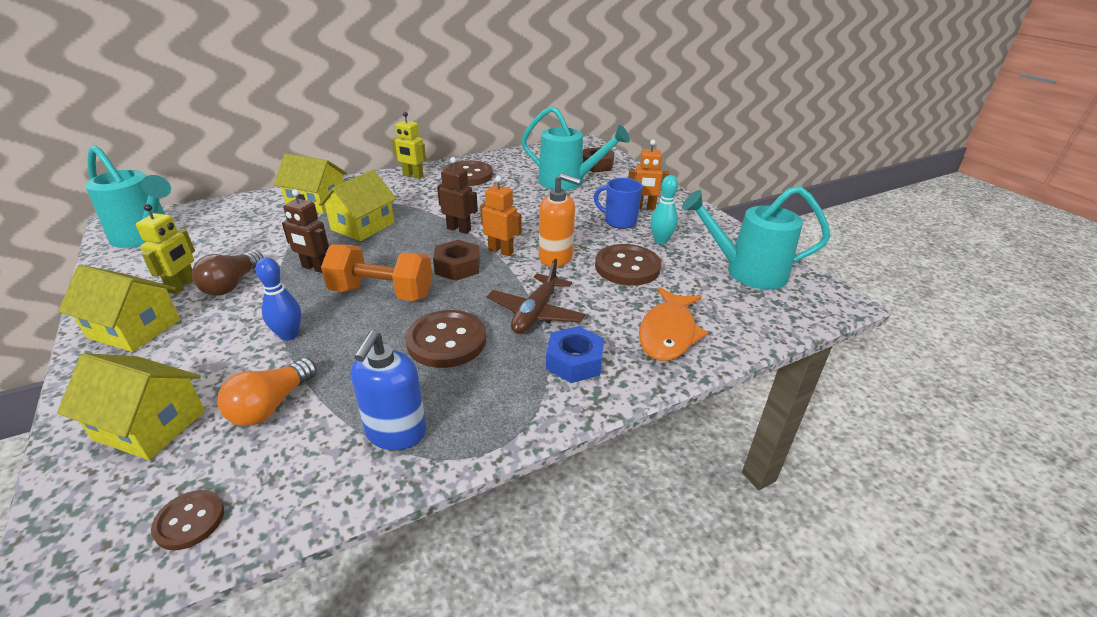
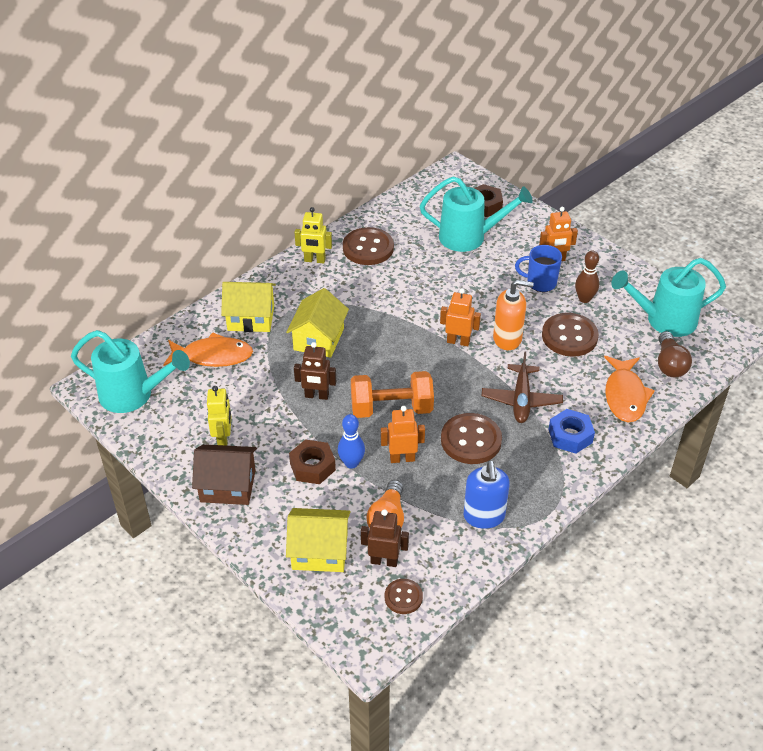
camera: 15 degrees left, 10 degrees up
yellow house [58,265,180,352] -> brown house [192,444,257,505]
brown light bulb [192,250,264,296] -> brown light bulb moved to [658,331,692,377]
brown nut [433,240,480,281] -> brown nut moved to [289,439,336,484]
brown robot [437,157,478,234] -> brown robot moved to [361,509,409,567]
turquoise bowling pin [650,175,678,244] -> brown bowling pin [575,250,599,303]
none -> orange fish [163,332,253,367]
none -> orange robot [381,406,425,463]

